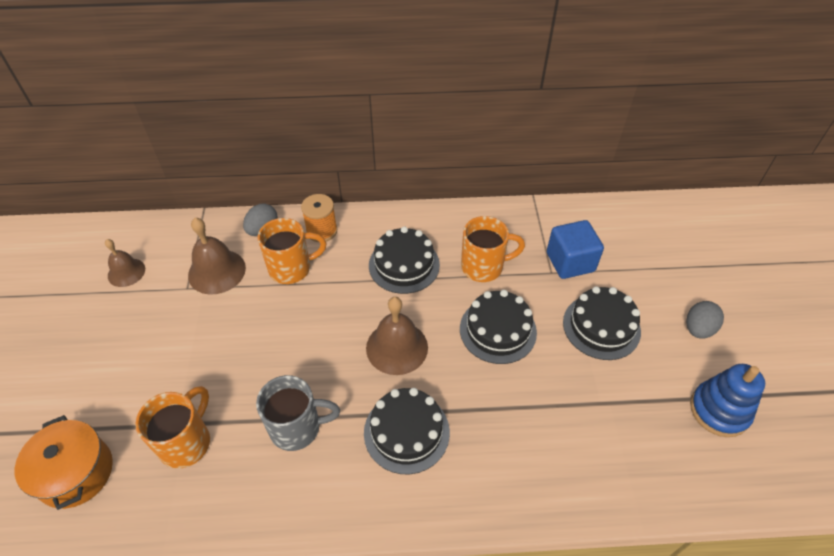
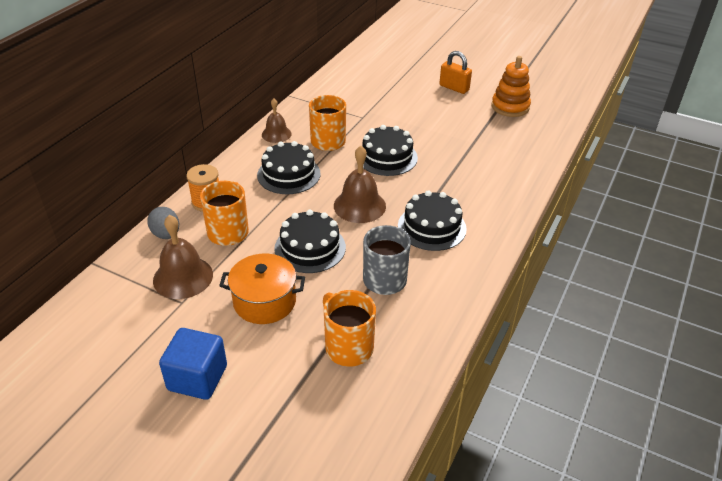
camera: 60 degrees left, 10 degrees down
orange pot [15,415,113,510] -> orange pot moved to [219,254,305,324]
brown bell [105,239,145,287] -> brown bell moved to [262,98,292,143]
blue cube [547,220,604,279] -> blue cube moved to [159,328,227,400]
black cake [563,286,641,360] -> black cake moved to [274,210,346,273]
grey egg [686,301,724,339] -> orange padlock [439,51,472,94]
blue stacking toy [690,364,765,437] -> orange stacking toy [491,56,531,117]

